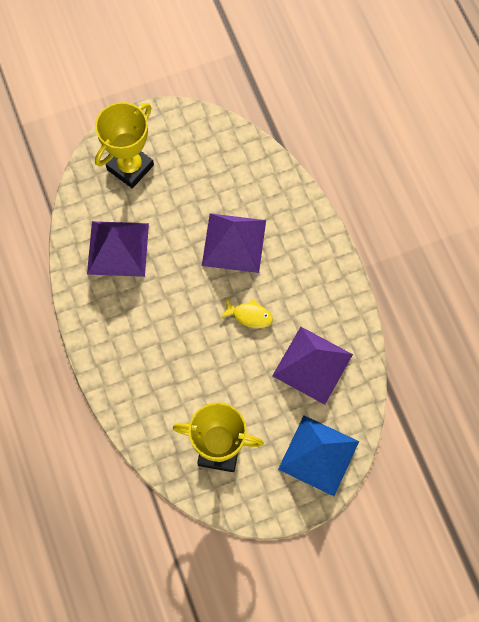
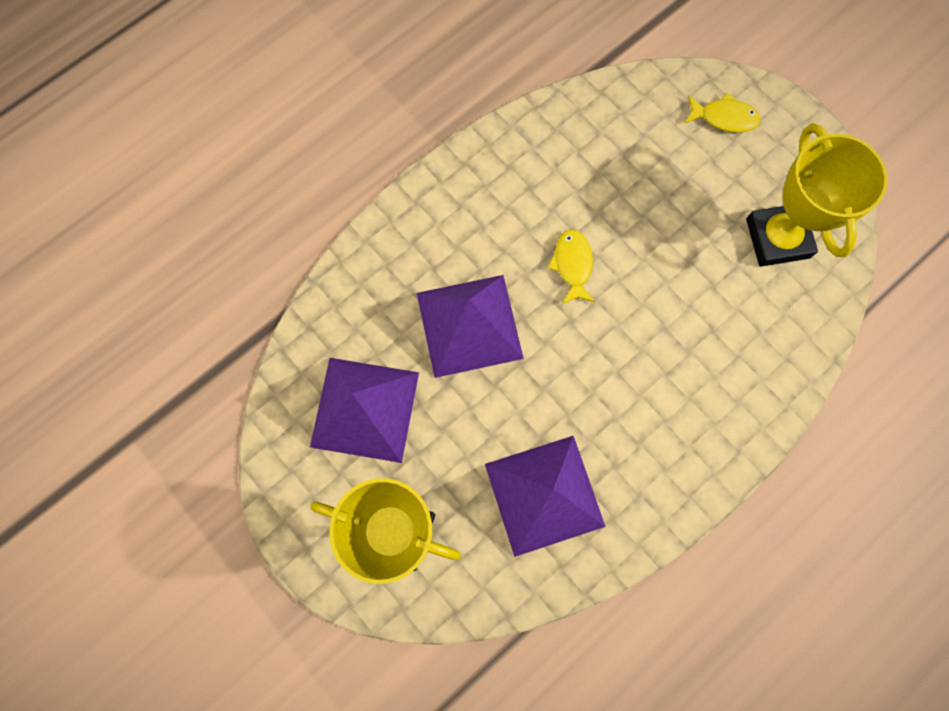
camera: 110 degrees left, 5 degrees up
purple pyramid [272,327,353,405] -> purple pyramid moved to [310,358,419,463]
blue pyramid [278,415,359,496] -> yellow fish [685,93,761,133]

